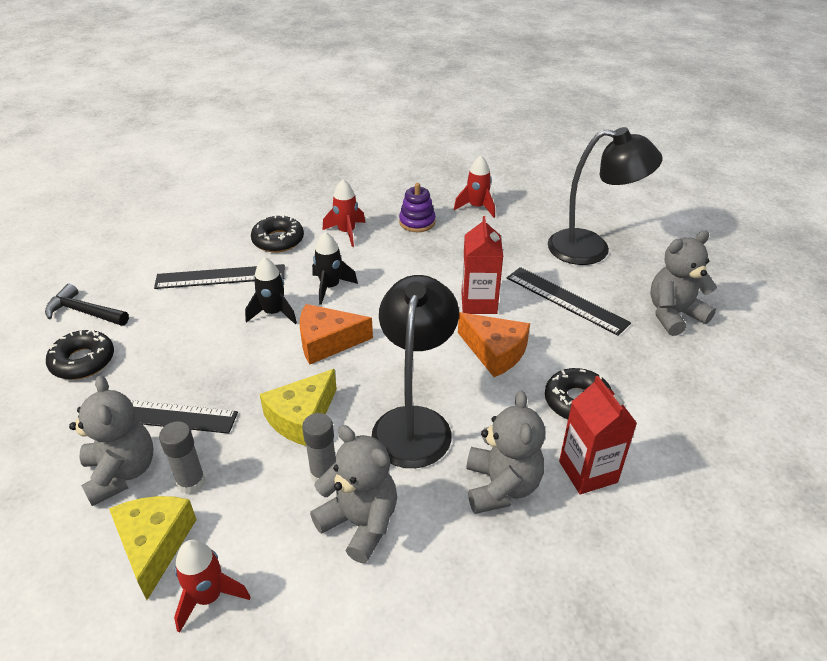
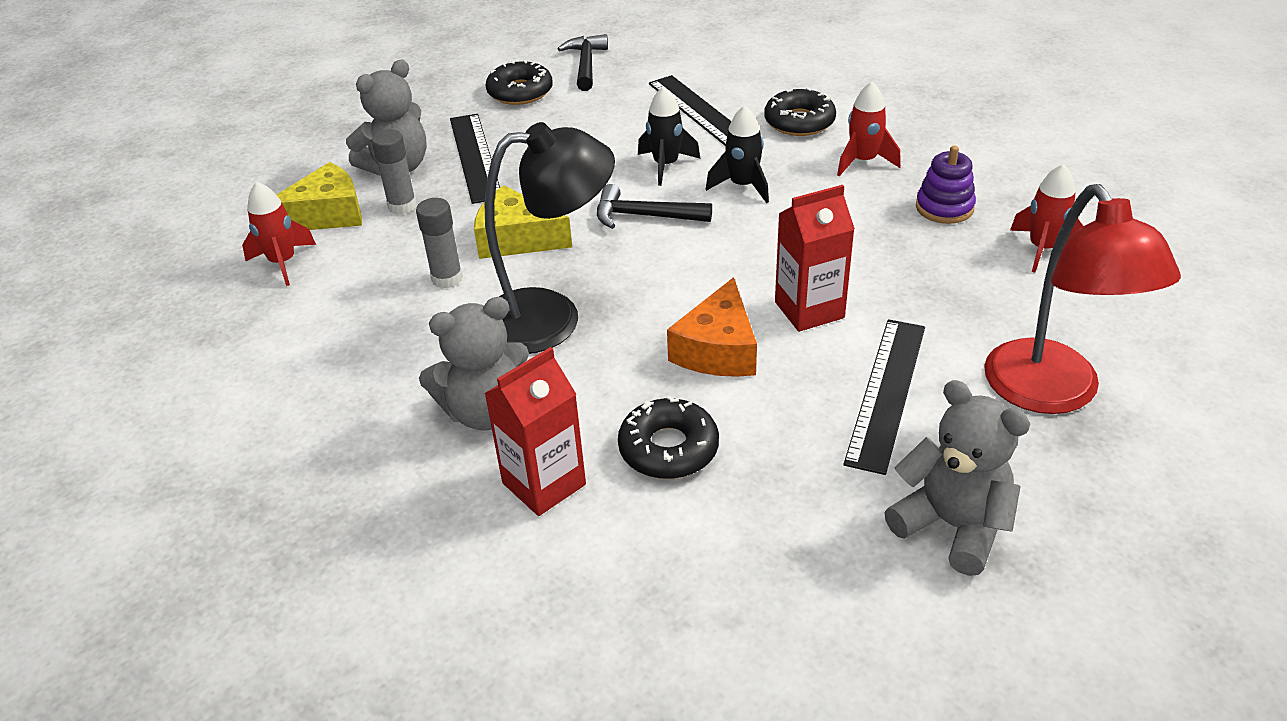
camera: 70 degrees right, 0 degrees up
orange cheese [300,304,373,364] -> black hammer [597,184,712,229]
grey teddy bear [310,425,397,563] -> none
black lamp [548,127,663,265] -> red lamp [984,184,1181,414]

